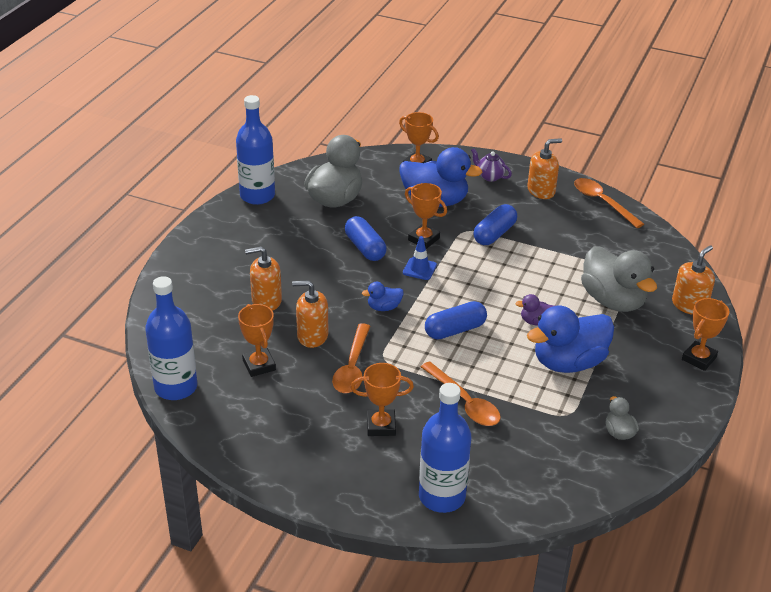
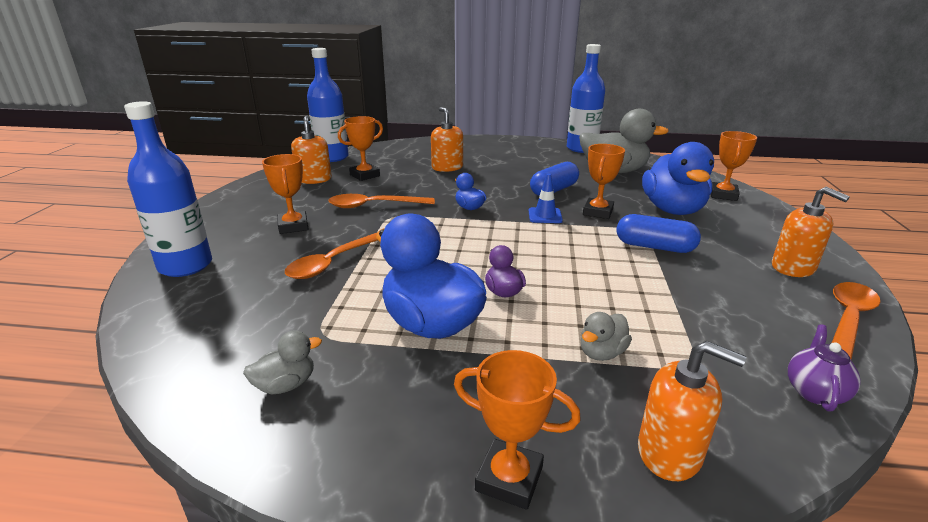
camera: 75 degrees right, 10 degrees down
orange soap dispenser [292,280,329,348] -> orange soap dispenser moved to [291,115,332,184]
blue capsule [425,301,487,340] -> none
purple teapot [471,148,512,182] -> purple teapot moved to [788,325,861,412]
grey duck [581,246,657,312] -> grey duck [581,312,632,361], size x0.46

